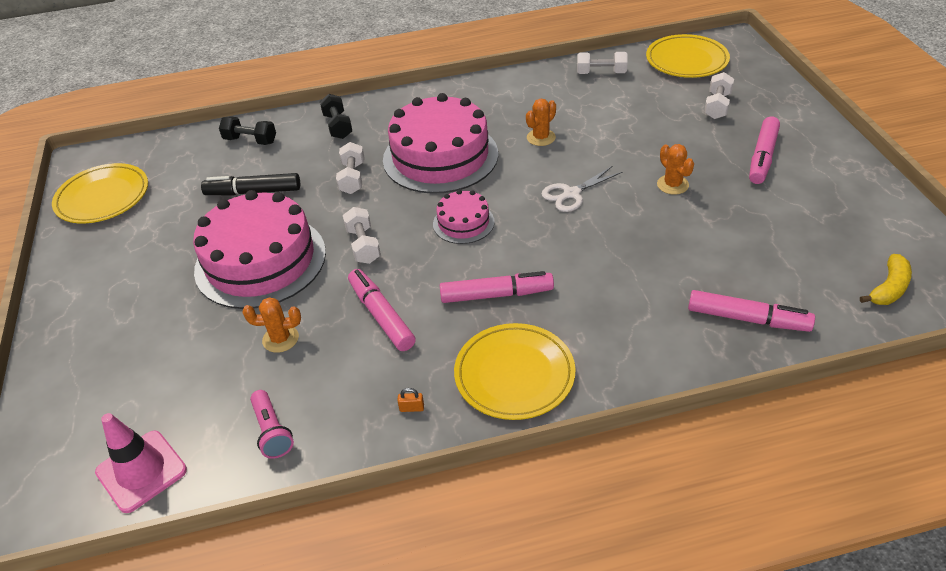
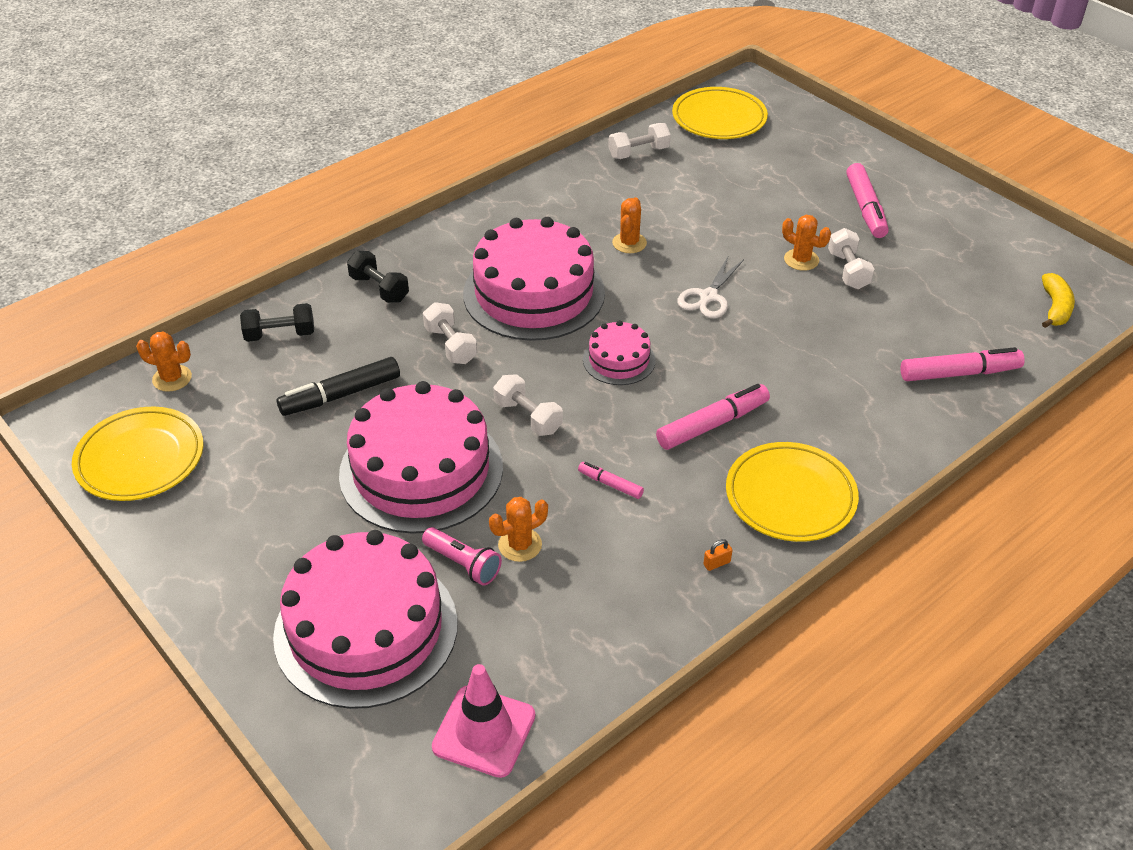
camera: 30 degrees left, 0 degrees up
pink flashlight [250,390,294,459] -> pink flashlight moved to [422,527,502,586]
pink marker [348,269,416,351] -> pink marker [578,462,644,499], size x0.53
white dumbbell [704,72,734,119] -> white dumbbell moved to [828,228,875,289]
none -> orange cactus [136,331,192,392]
none -> pink cake [273,530,458,709]

